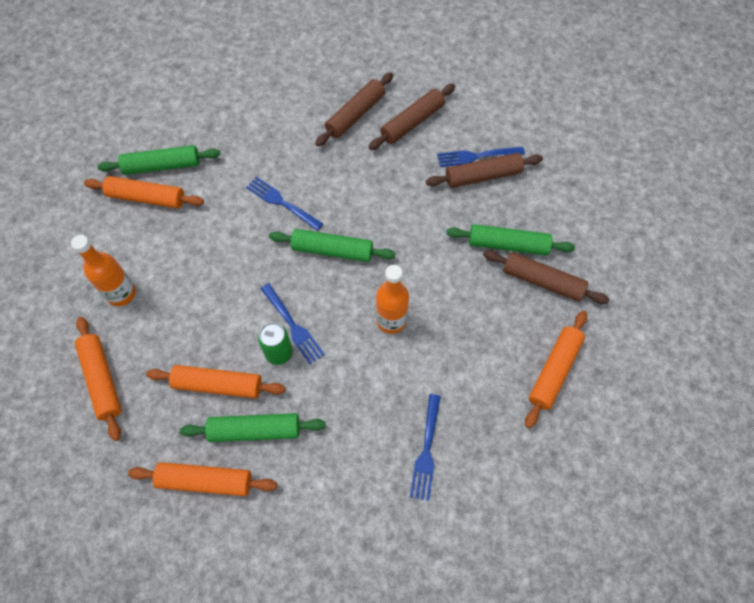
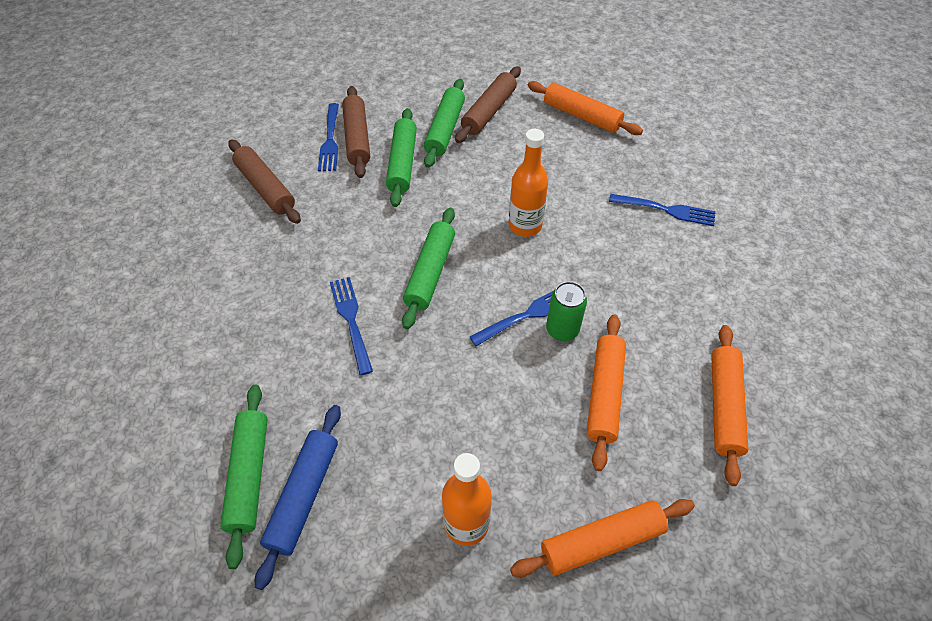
camera: 85 degrees left, 10 degrees down
orange rolling pin [84,176,204,209] -> blue rolling pin [255,405,341,590]
green rolling pin [180,413,326,442] -> green rolling pin moved to [386,108,417,207]
blue fork [246,177,323,231] -> blue fork turned 120 degrees clockwise [330,277,373,375]
brown rolling pin [315,72,393,146] -> none

